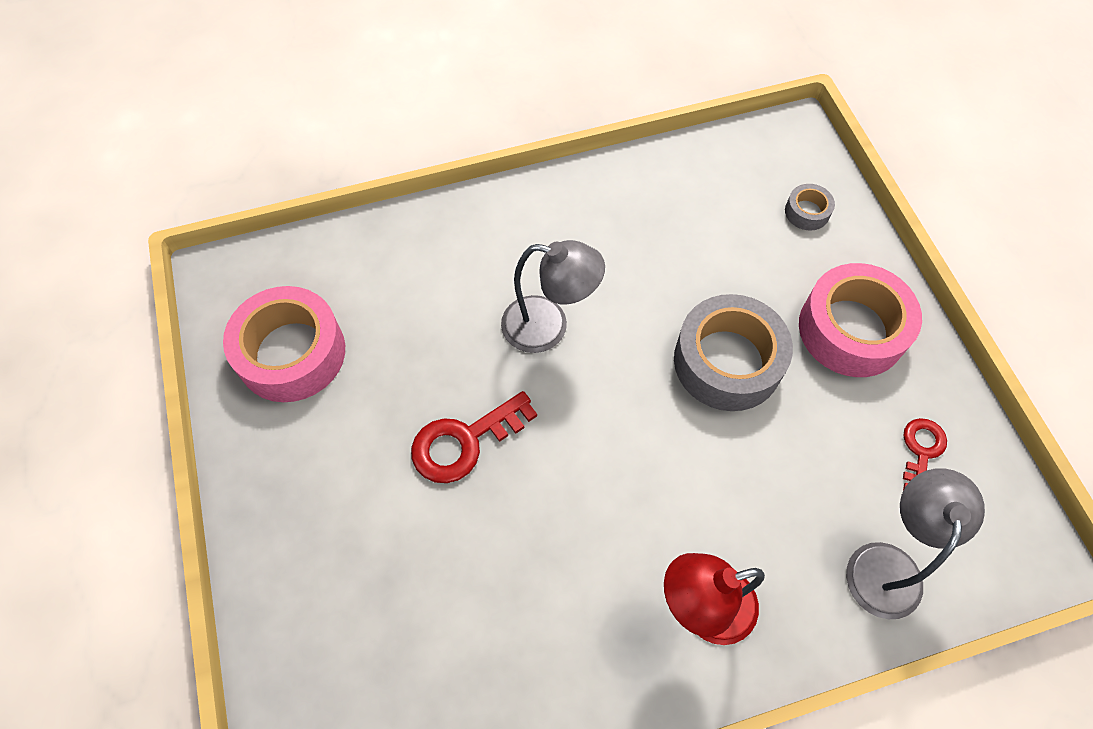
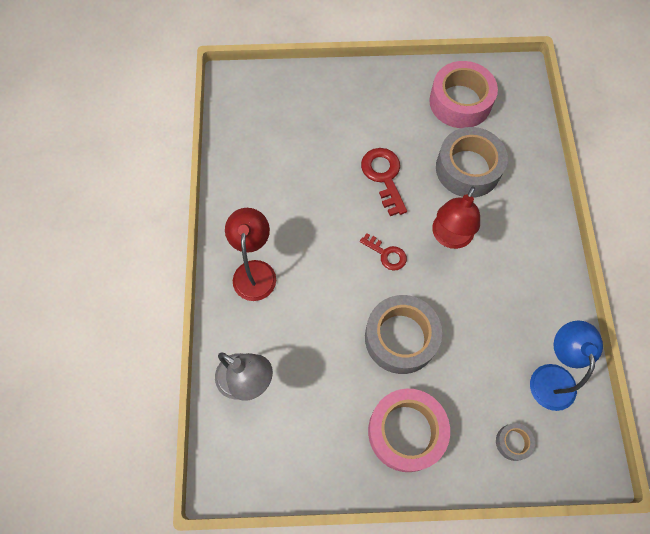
camera: 105 degrees right, 5 degrees up
grey lamp [501,240,605,353] -> red lamp [433,186,480,249]
red key [903,418,947,490] -> red key moved to [360,233,407,271]
none -> grey tape [436,127,508,198]
none -> blue lamp [530,320,603,411]

